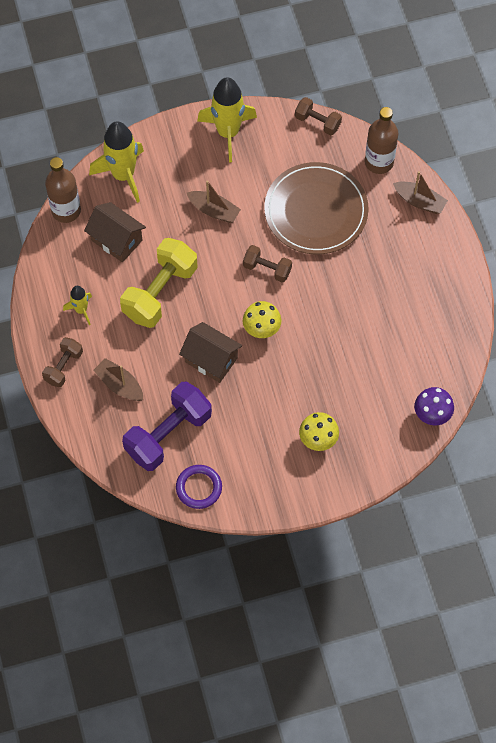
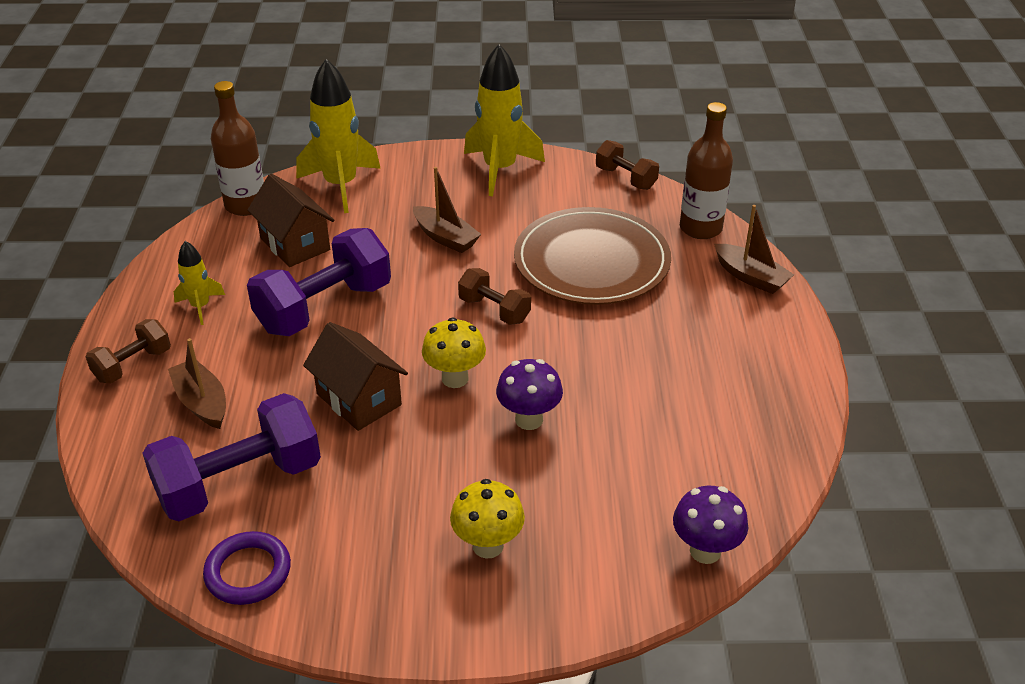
camera: 15 degrees right, 25 degrees down
yellow dumbbell [120,238,198,328] -> purple dumbbell [247,228,391,336]
none -> purple mushroom [496,359,563,430]

